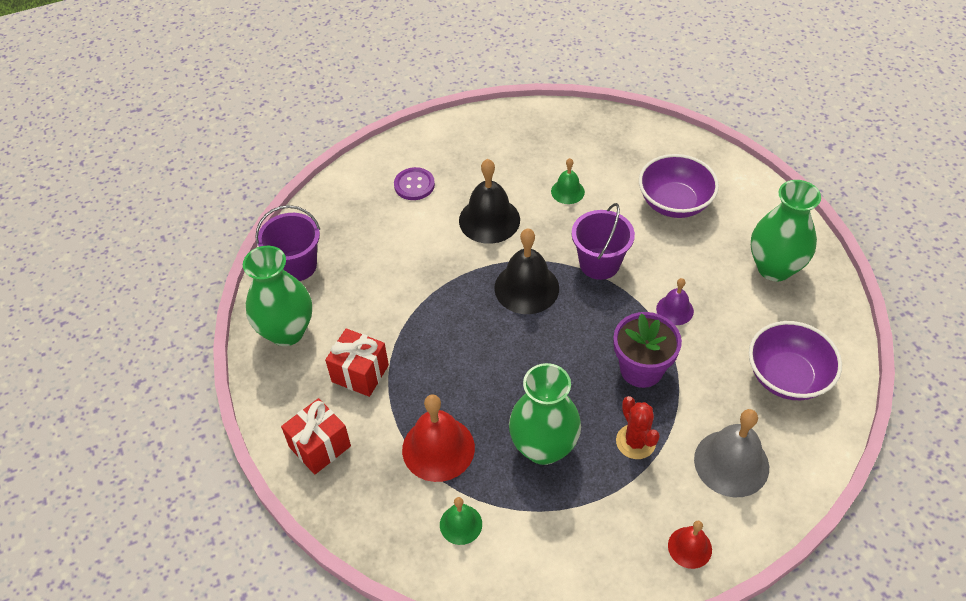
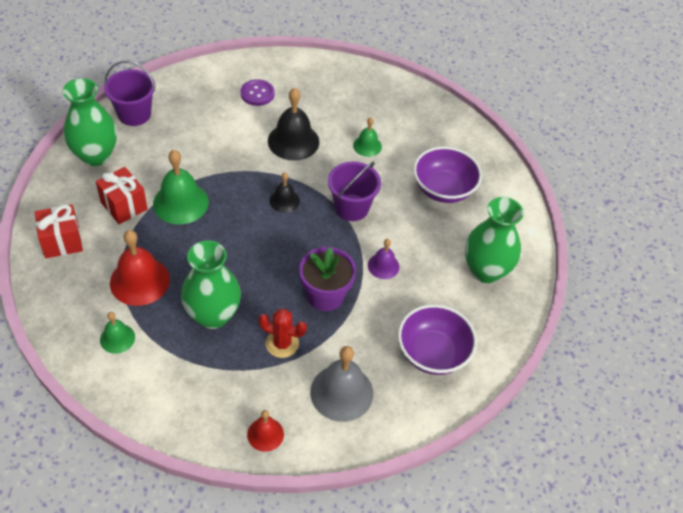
camera: 20 degrees right, 0 degrees up
black bell [494,229,559,314] -> black bell [269,173,300,213], size x0.56
red cactus [616,396,660,459] -> red cactus turned 75 degrees counterclockwise [258,309,307,358]
none -> green bell [153,150,209,224]

